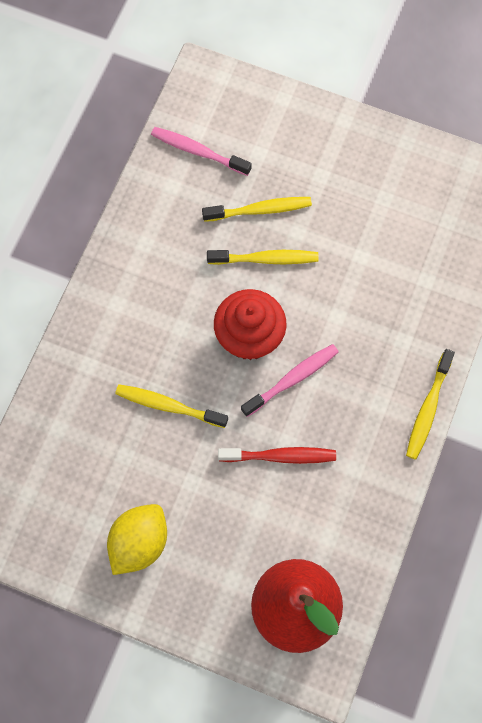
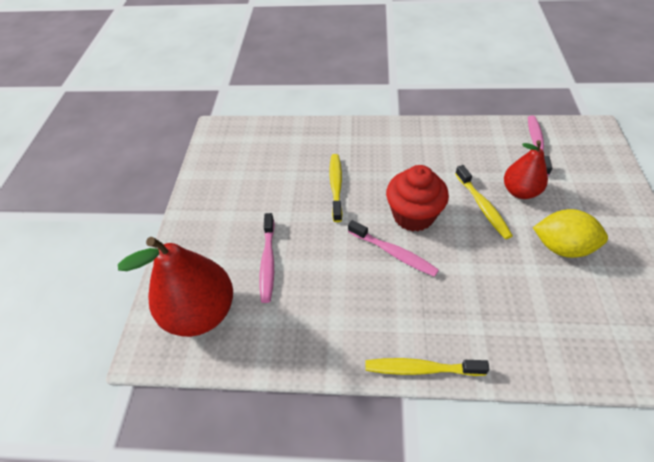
camera: 75 degrees right, 20 degrees down
yellow lemon [107,504,167,575] -> yellow lemon moved to [533,209,608,258]
yellow toothbrush [202,197,312,222] -> red pear [504,140,548,199]
red toothbrush [218,447,336,464] -> none
none -> pink toothbrush [260,213,275,303]

